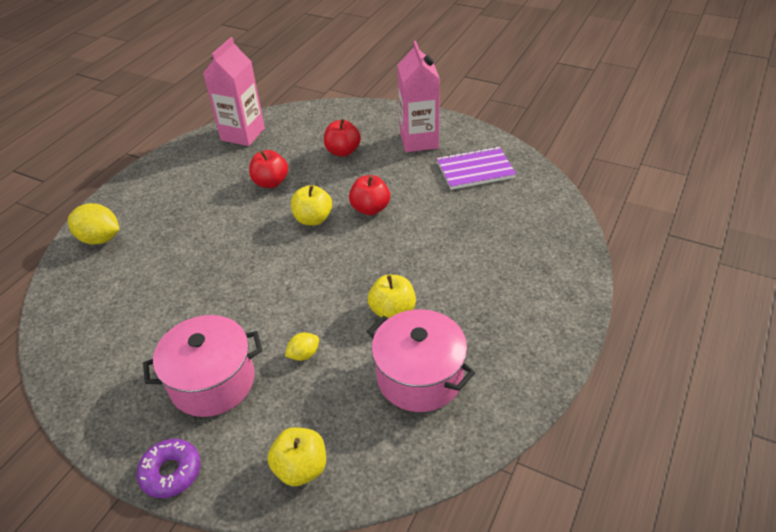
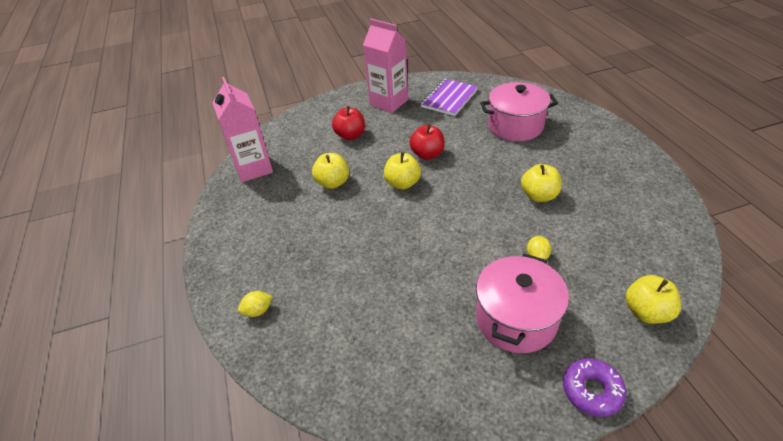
camera: 45 degrees left, 0 degrees up
yellow lemon [68,203,120,244] -> yellow lemon [238,291,273,317], size x0.55
red apple [249,150,288,188] -> yellow apple [312,153,349,189]
pink pot [367,309,475,412] -> pink pot moved to [480,82,558,141]

